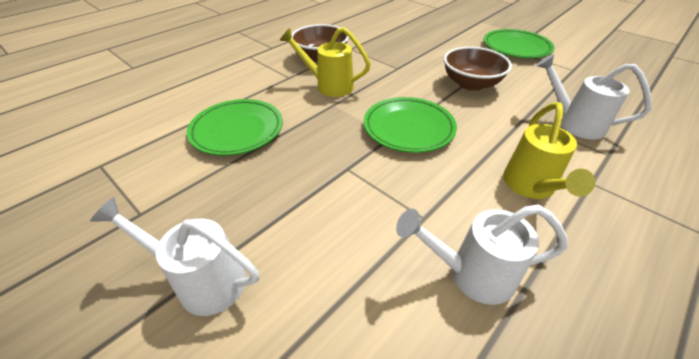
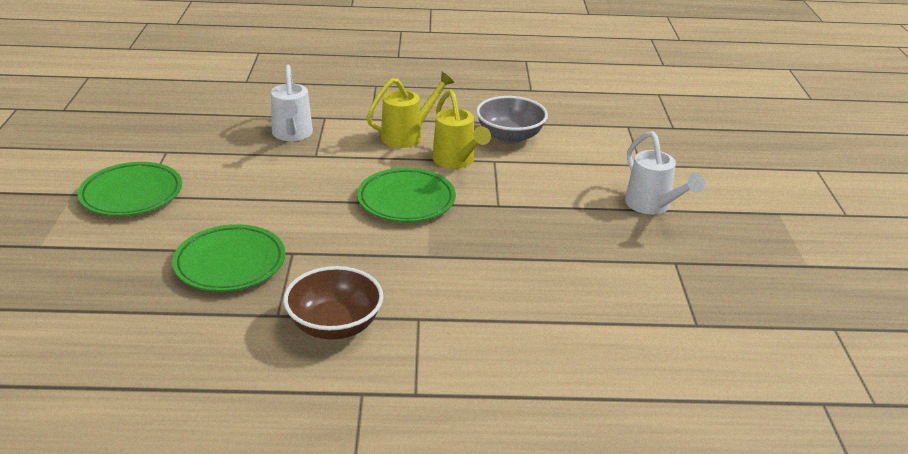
camera: 135 degrees left, 10 degrees down
green plate [187,99,283,156] -> green plate moved to [172,224,285,292]
yellow watering can [280,27,371,97] -> yellow watering can moved to [432,90,491,169]
white watering can [396,205,568,305] -> grey bowl [476,96,548,144]
brown bowl [444,47,512,91] -> none

